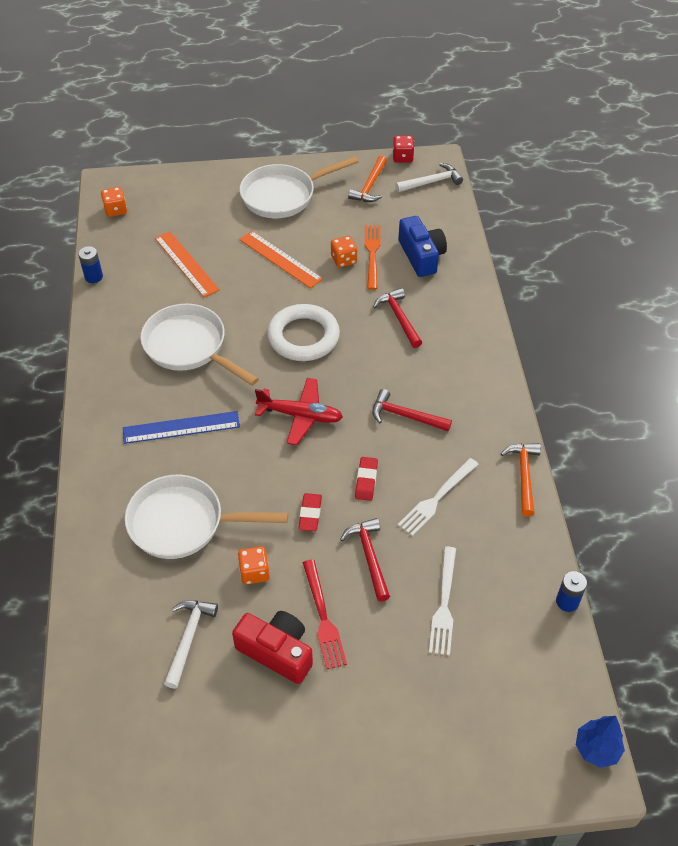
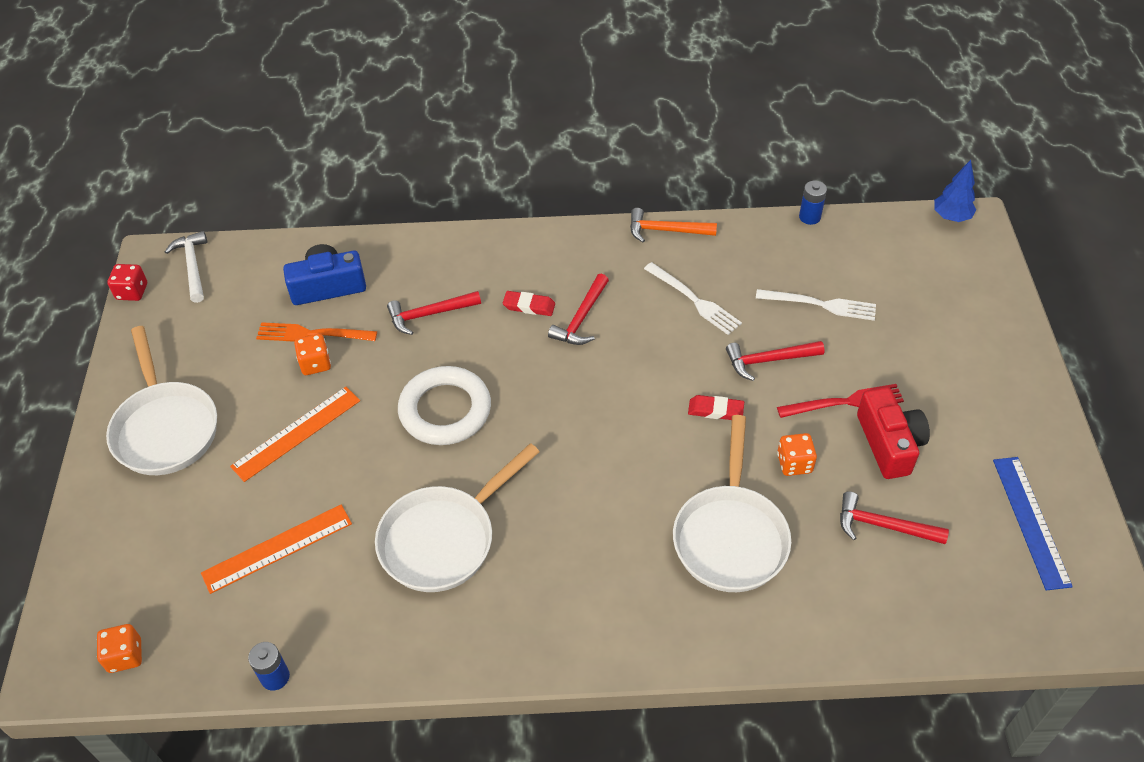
camera: 85 degrees left, 0 degrees up
blue ruler [123,411,240,444] -> blue ruler moved to [993,457,1073,591]
white hammer [164,600,218,689] -> red hammer [840,491,949,544]
red camera [232,611,313,684] -> red camera turned 135 degrees clockwise [857,387,930,479]
red plane [255,378,343,445] -> none
orange hammer [348,156,387,202] -> none
red eraser [355,457,378,501] -> red eraser moved to [503,291,555,316]

